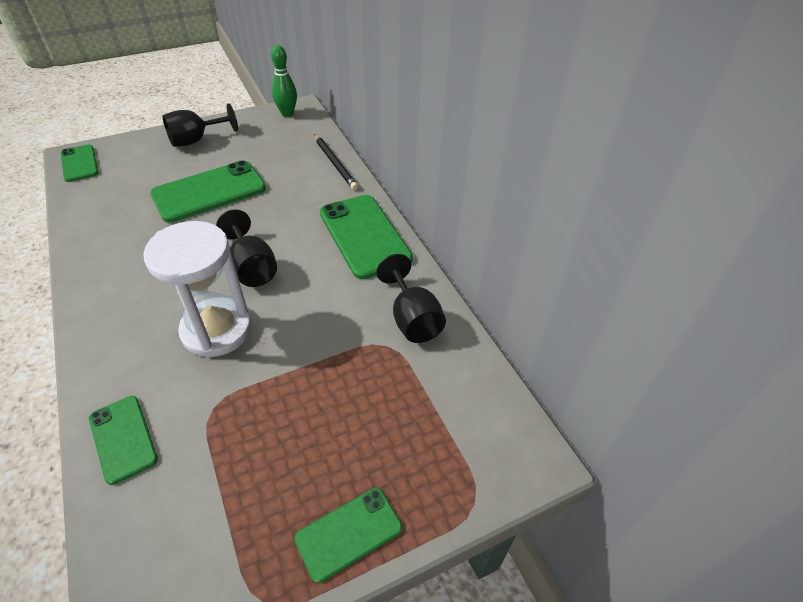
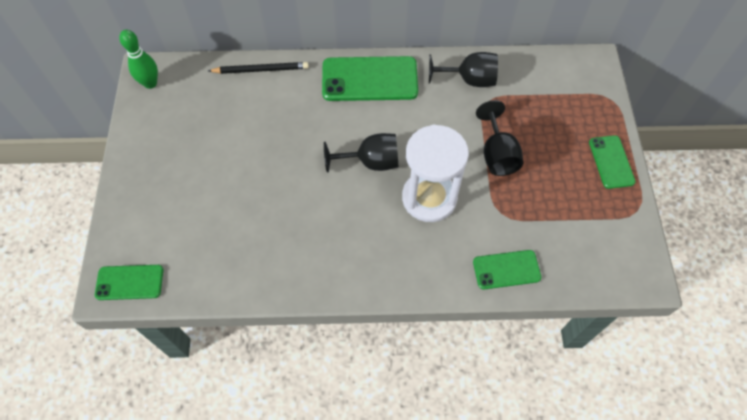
camera: 65 degrees left, 15 degrees up
green phone [150,160,266,223] -> none
black goblet [162,104,238,147] -> black goblet moved to [476,100,523,176]

